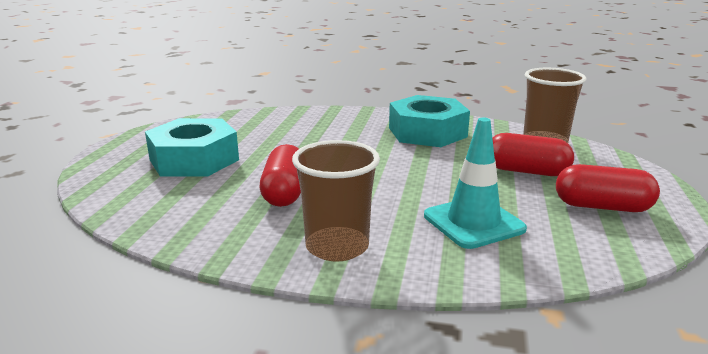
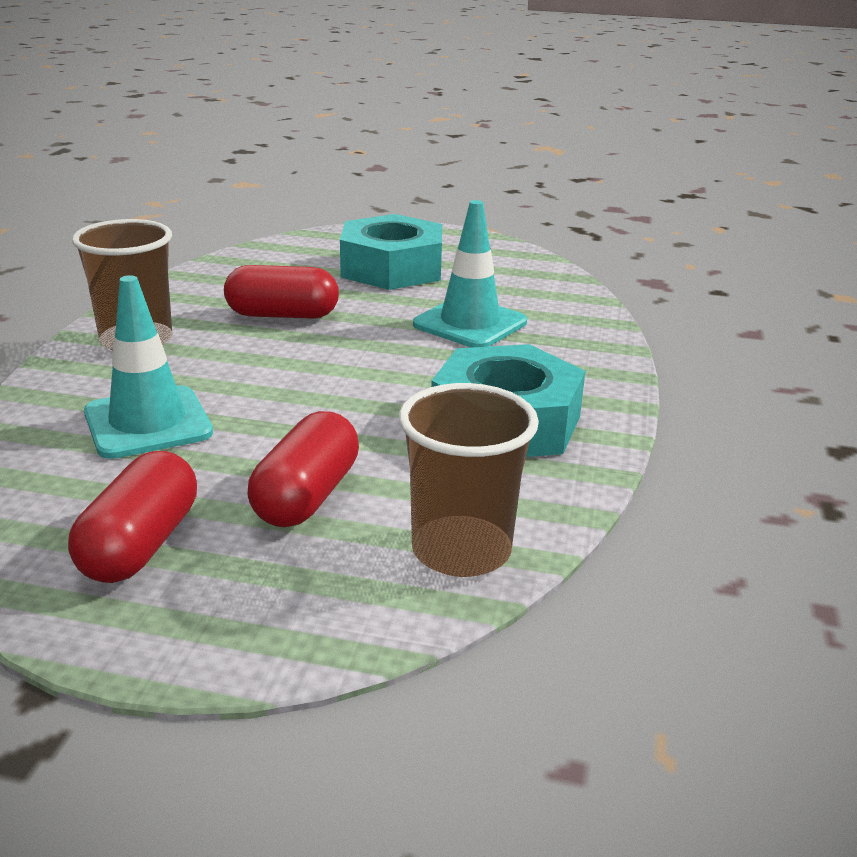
camera: 90 degrees right, 5 degrees up
none -> turquoise traffic cone [413,200,527,348]

